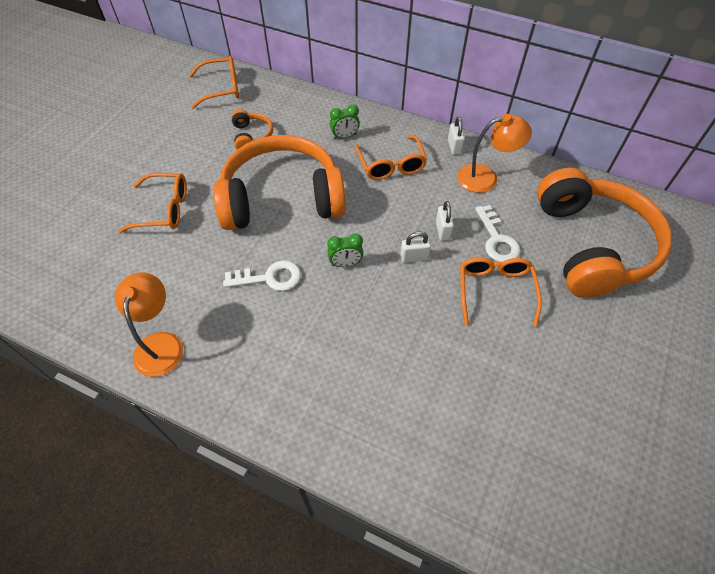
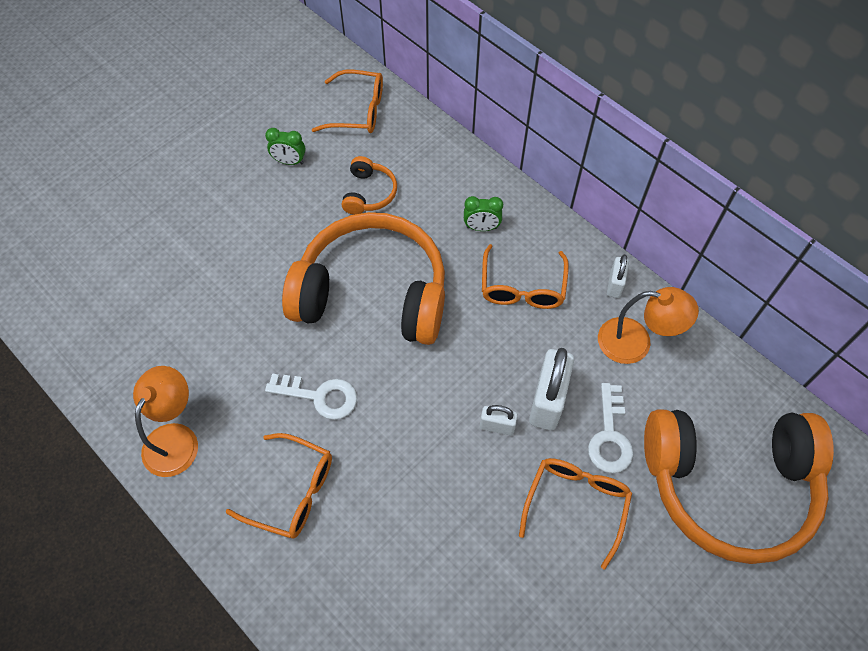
camera: 20 degrees right, 5 degrees up
orange glasses [119,173,187,233] -> orange glasses moved to [226,433,332,539]
green clock [327,234,364,267] -> green clock moved to [265,128,305,165]
white padlock [436,201,454,241] -> white padlock [529,348,574,430], size x1.85
orange headphones [537,168,672,298] -> orange headphones turned 75 degrees clockwise [644,409,834,564]

